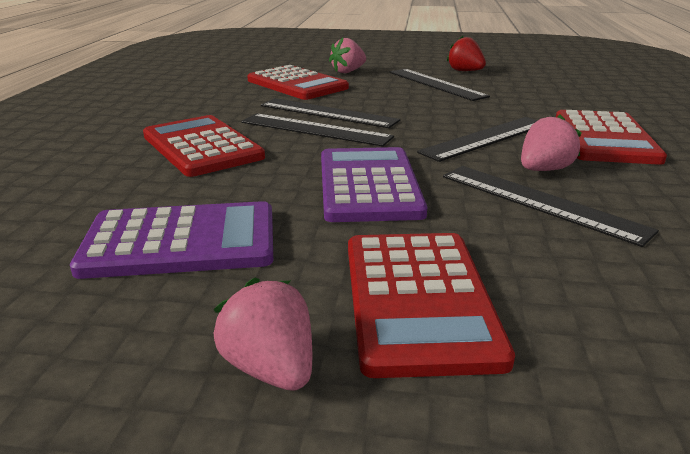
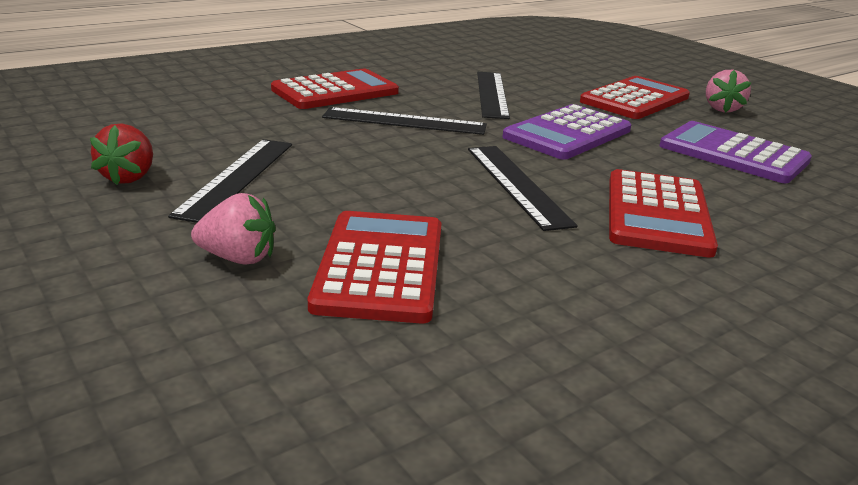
camera: 135 degrees left, 0 degrees up
black ruler [261,98,400,128] -> none
pink strawberry [521,114,582,171] -> none

